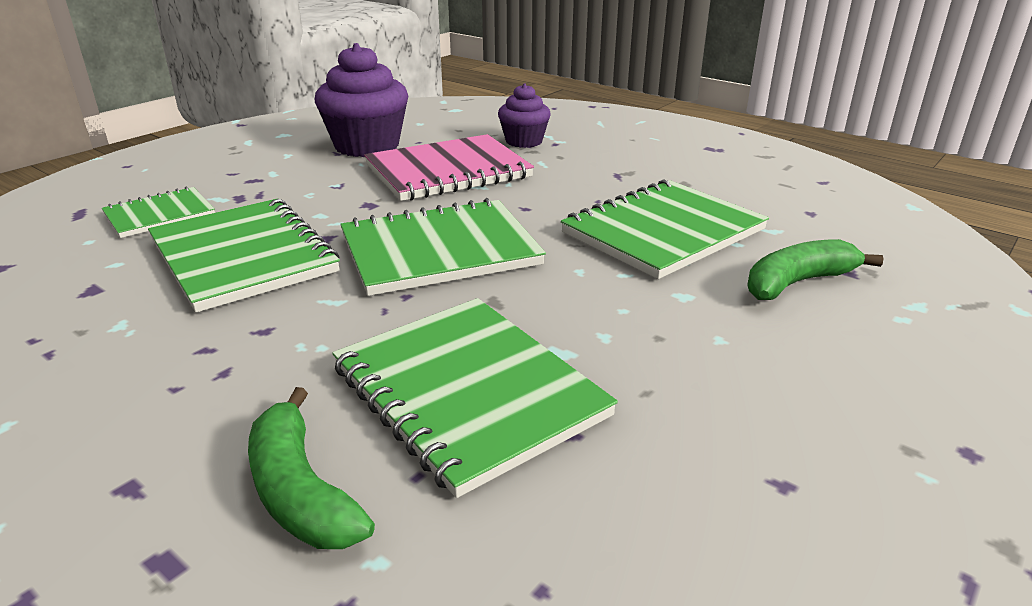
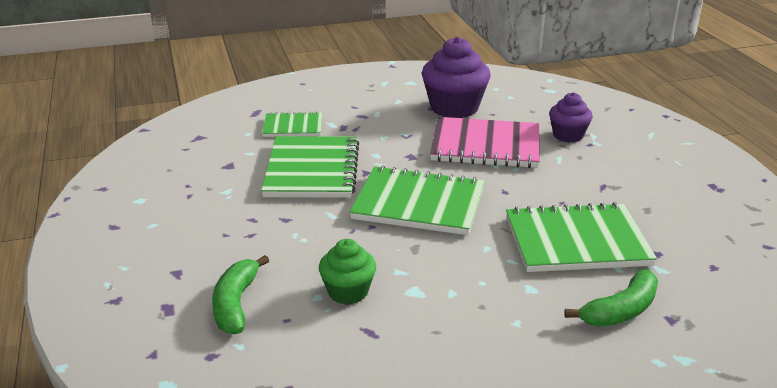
camera: 35 degrees right, 0 degrees up
green notebook [332,298,618,498] -> green cupcake [319,239,376,305]
green banana [747,239,883,300] -> green banana turned 135 degrees clockwise [564,269,658,327]

